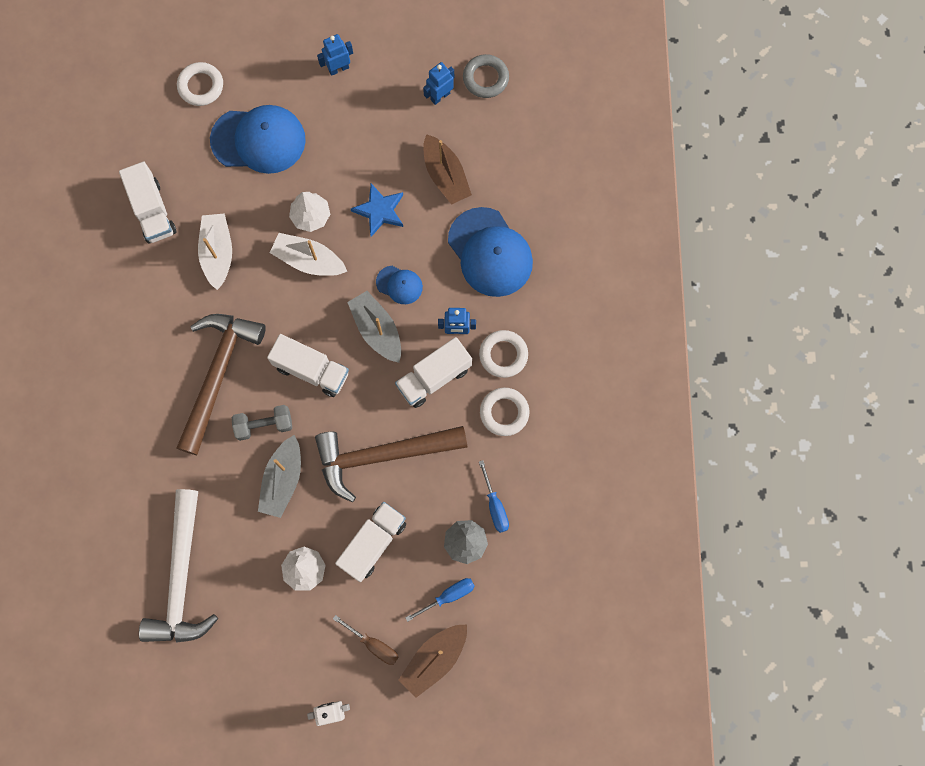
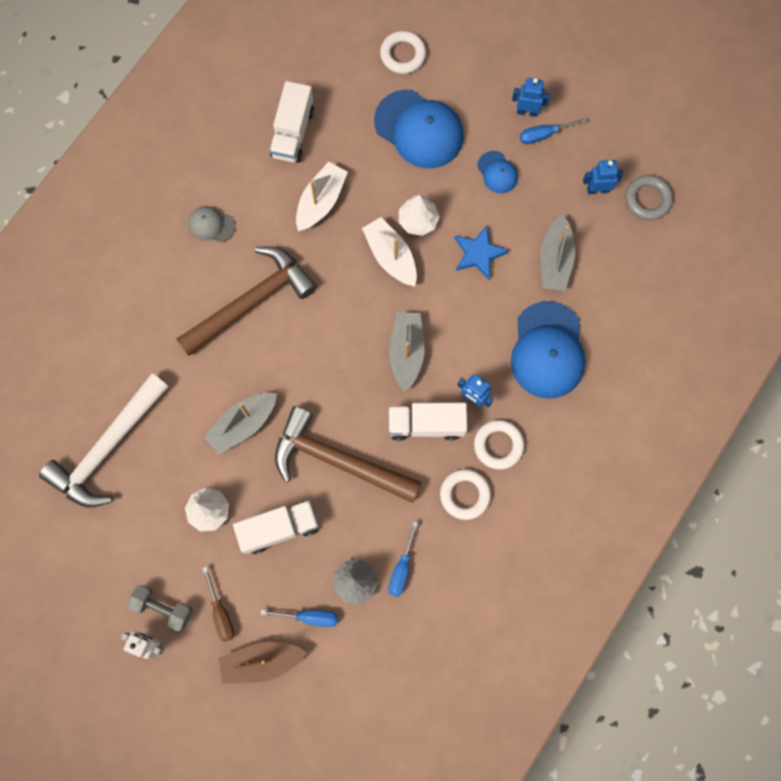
camera: 35 degrees right, 0 degrees up
grey dumbbell [232,405,292,441] -> grey dumbbell moved to [127,585,192,631]
white truck [267,334,349,397] -> none
blue cap [376,266,423,304] -> blue cap moved to [477,151,518,193]
brown boat [423,134,472,205] -> grey boat [540,214,575,291]
none -> grey cap [189,206,236,242]
none -> blue screwdriver [520,118,587,144]

